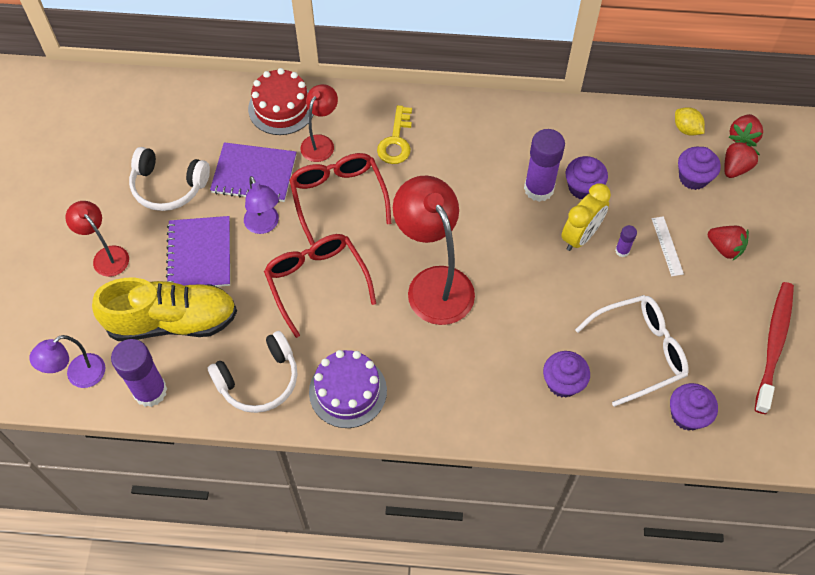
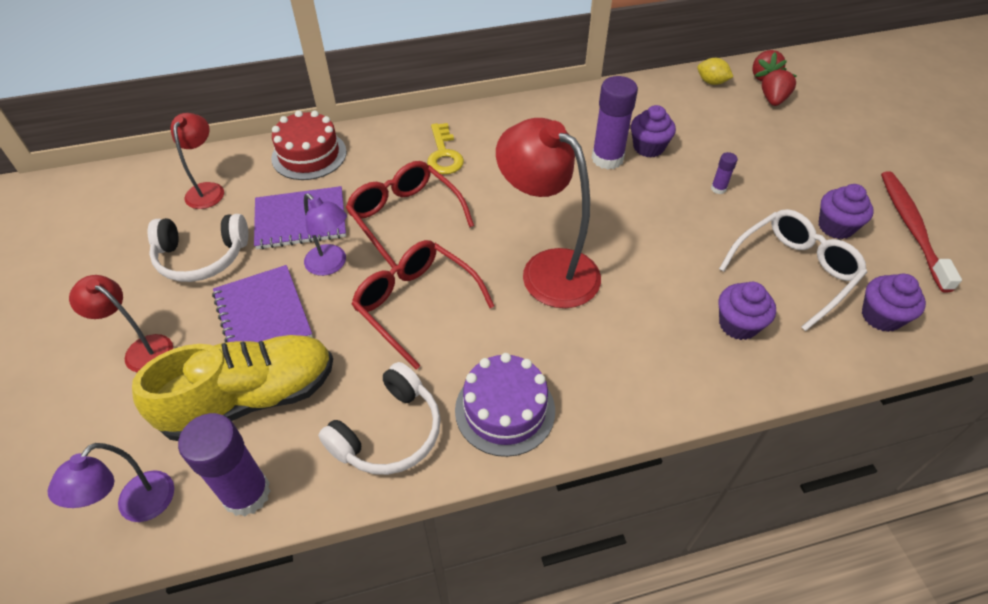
camera: 20 degrees left, 10 degrees down
red lamp [300,84,338,162] -> red lamp moved to [171,113,224,209]
yellow clock [561,183,611,251] -> none
white ruler [652,216,684,276] -> none
purple cupcake [678,147,721,190] -> purple cupcake moved to [819,184,874,239]
red strawberry [708,226,749,260] -> none

